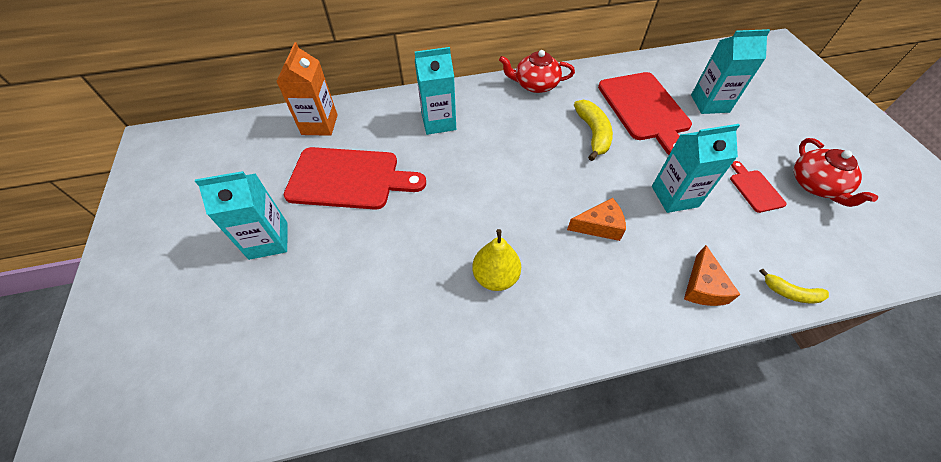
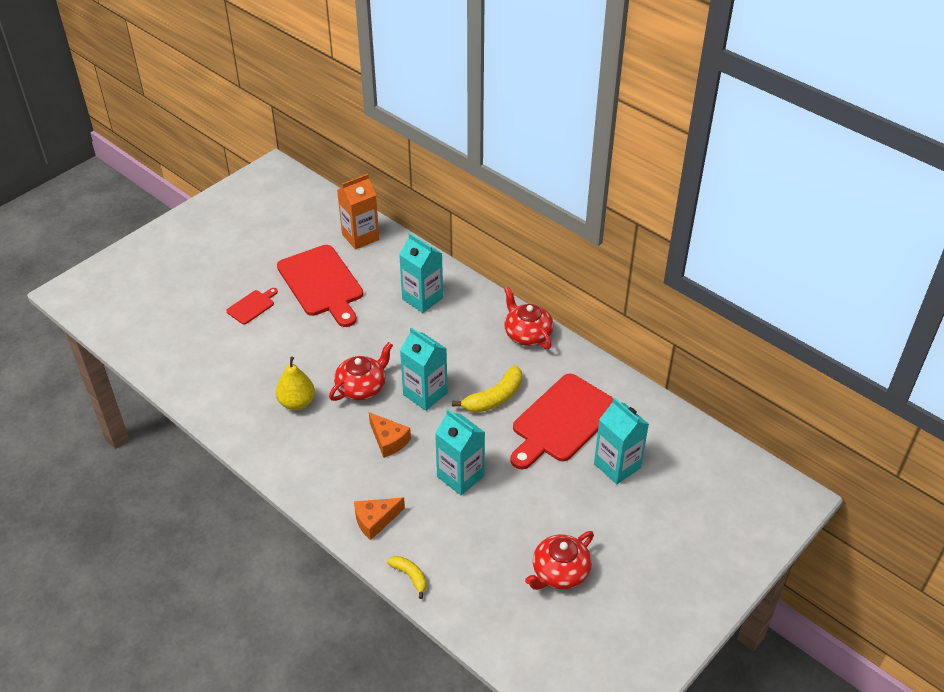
camera: 55 degrees right, 10 degrees down
turquoise carton [195,171,288,260] -> turquoise carton moved to [400,327,448,411]
red cutting board [730,161,787,213] -> red cutting board moved to [226,288,278,324]
yellow banana [759,269,829,303] -> yellow banana turned 150 degrees clockwise [387,556,426,599]
none -> red teapot [329,342,393,401]

